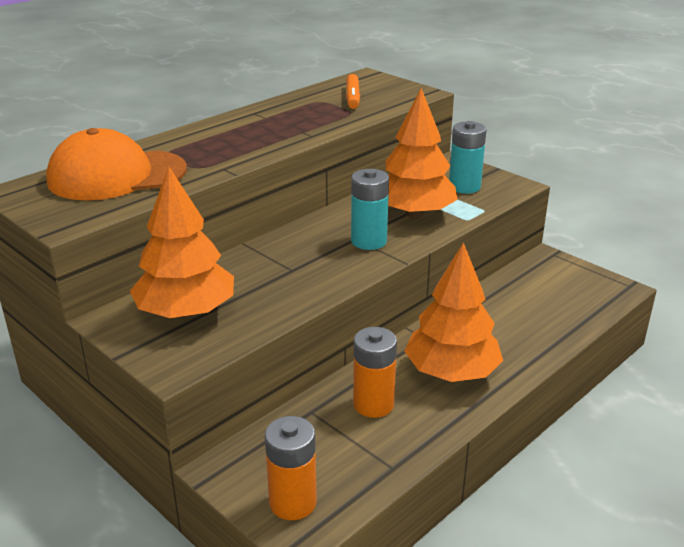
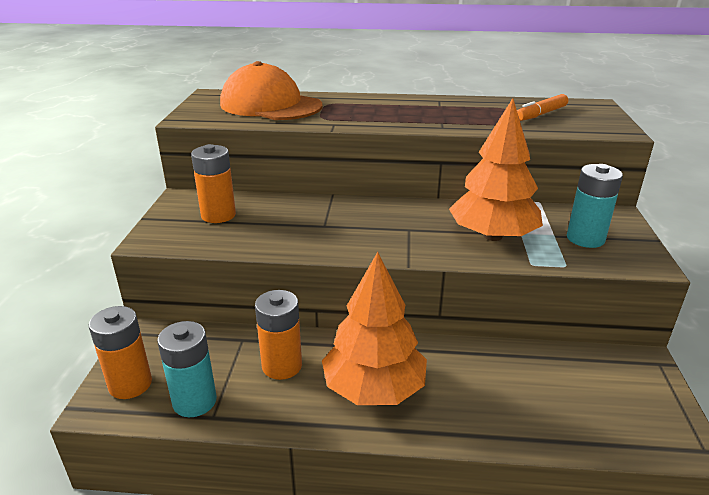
camera: 50 degrees right, 0 degrees up
orange tree [130,167,234,319] -> orange battery [191,144,236,223]
turquoise battery [351,169,389,250] -> turquoise battery moved to [157,321,217,417]

